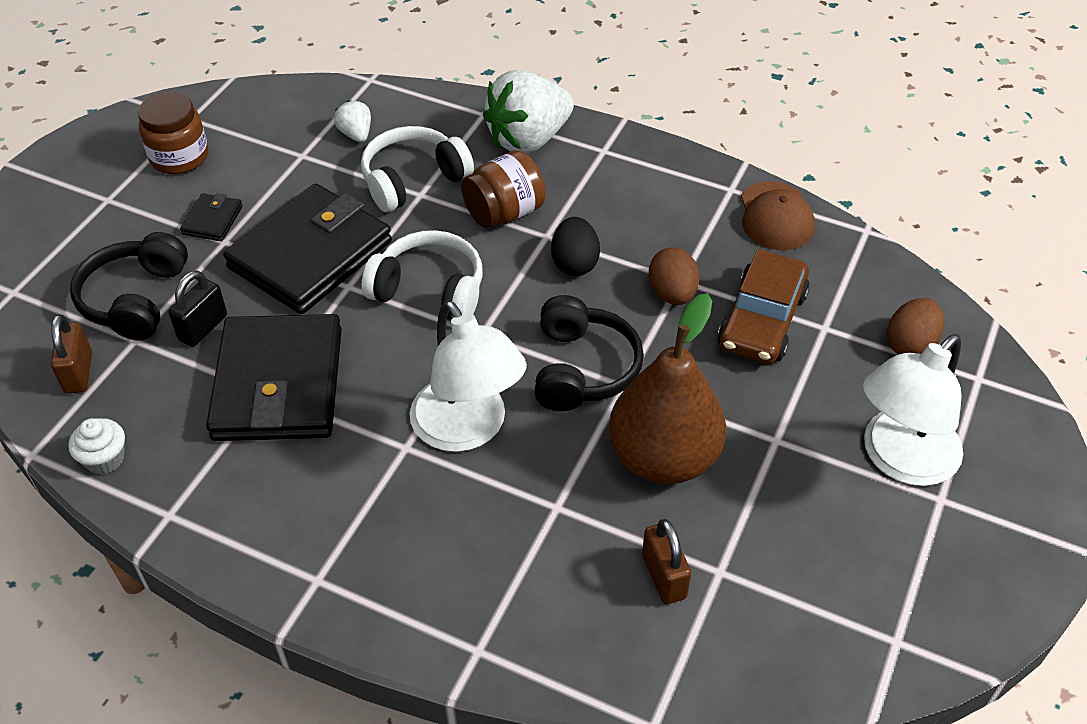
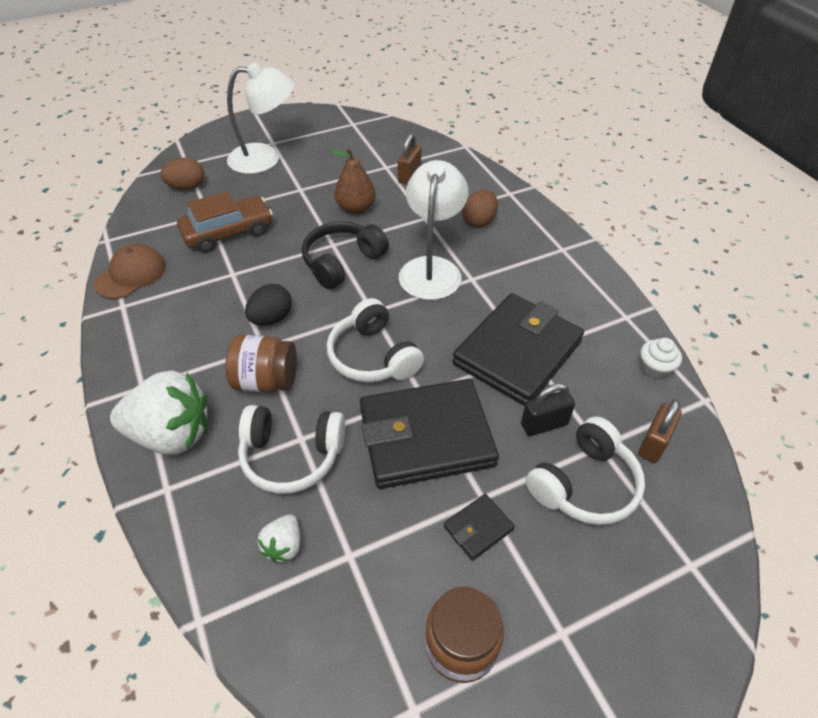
camera: 140 degrees left, 0 degrees up
black headphones [70,232,188,341] -> white headphones [525,416,645,525]
brown pear [609,293,726,484] -> brown pear [331,148,376,215], size x0.62
brown egg [649,247,700,305] -> brown egg moved to [462,190,498,228]

